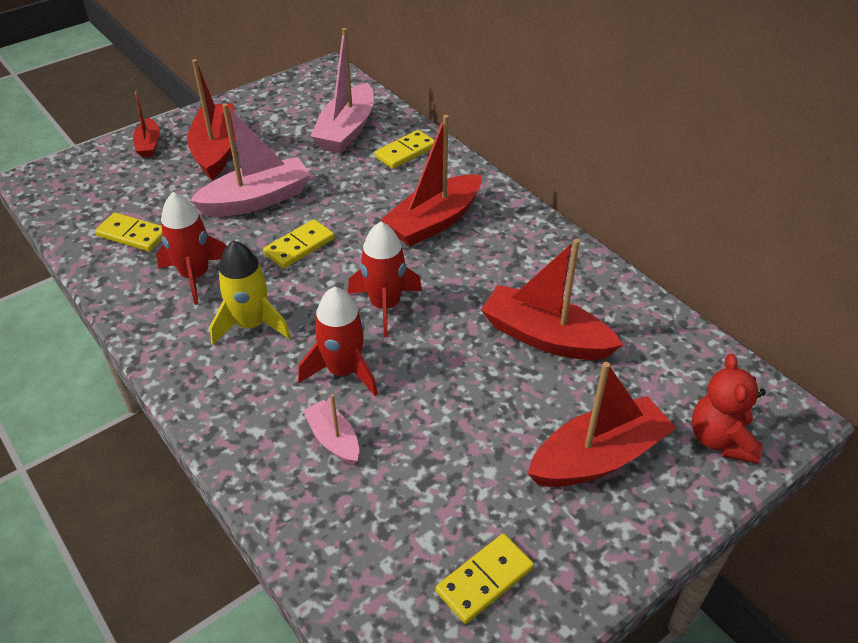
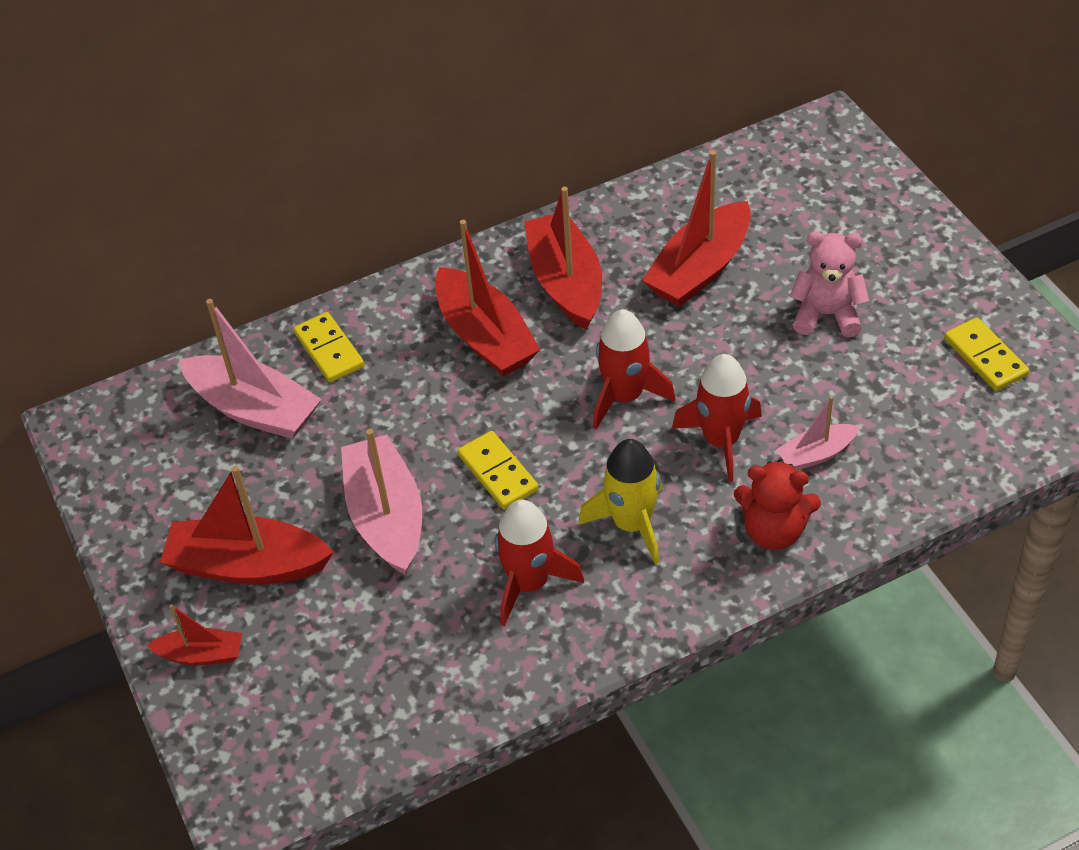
camera: 75 degrees left, 5 degrees up
yellow domino [95,212,163,252] -> none
red boat [528,362,676,487] -> red boat moved to [524,187,602,330]
red teddy bear [692,354,766,464] -> red teddy bear moved to [734,460,821,550]
none -> pink teddy bear [789,232,869,337]

